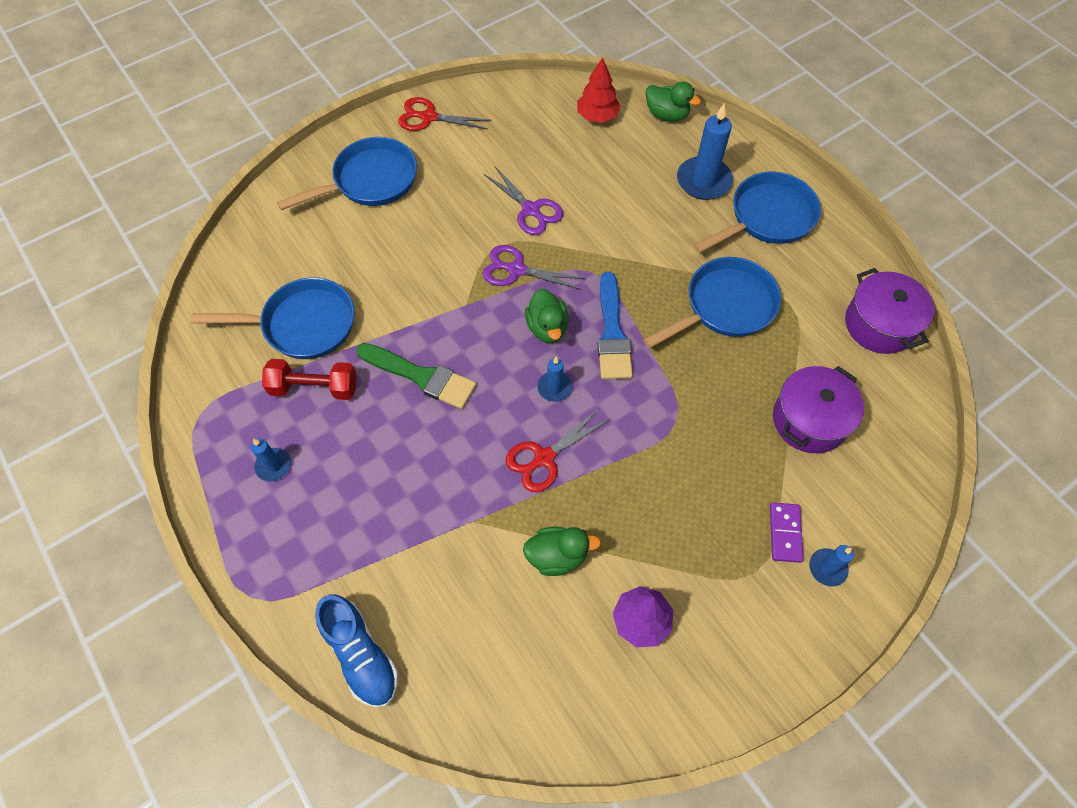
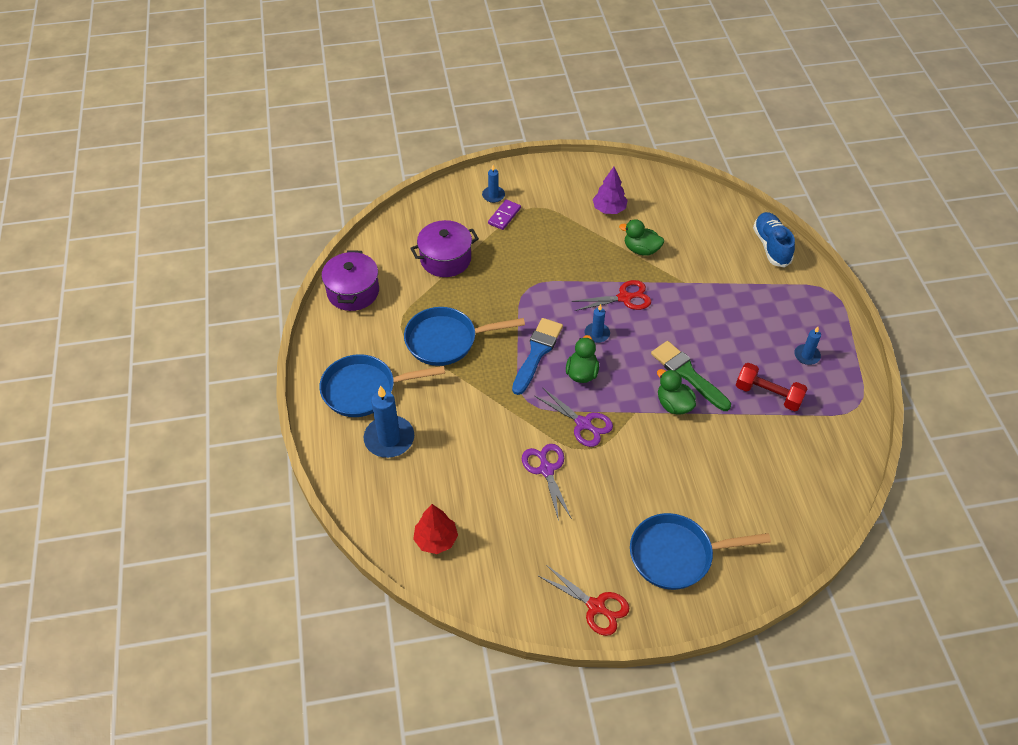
camera: 155 degrees left, 10 degrees down
blue pan [191,277,355,359] -> none
green duck [646,82,701,122] -> green duck moved to [657,369,696,415]

